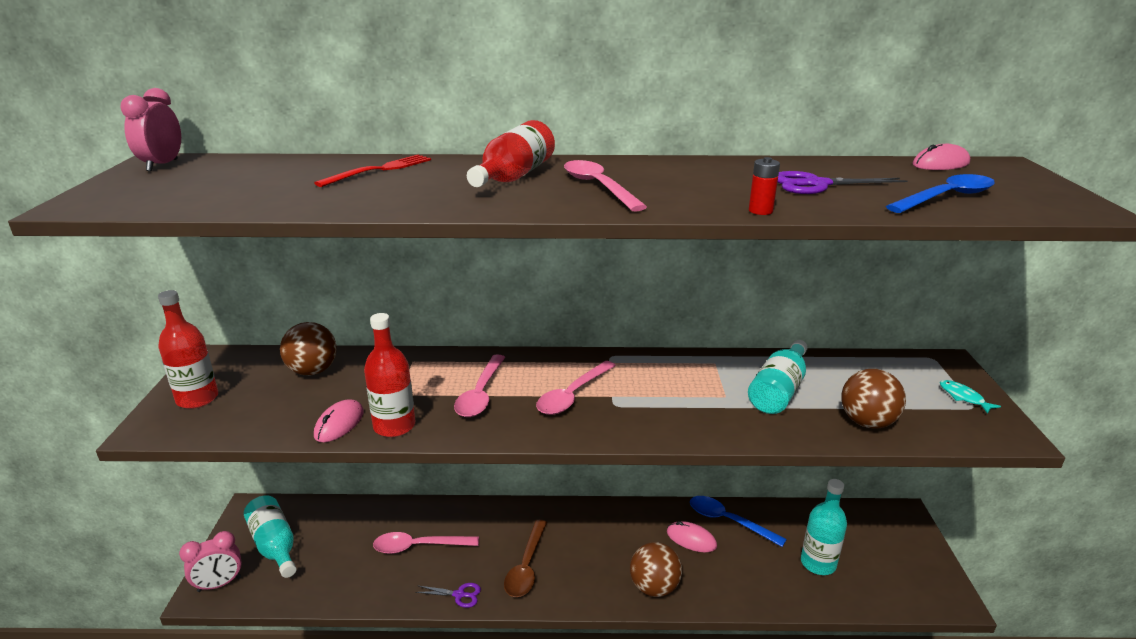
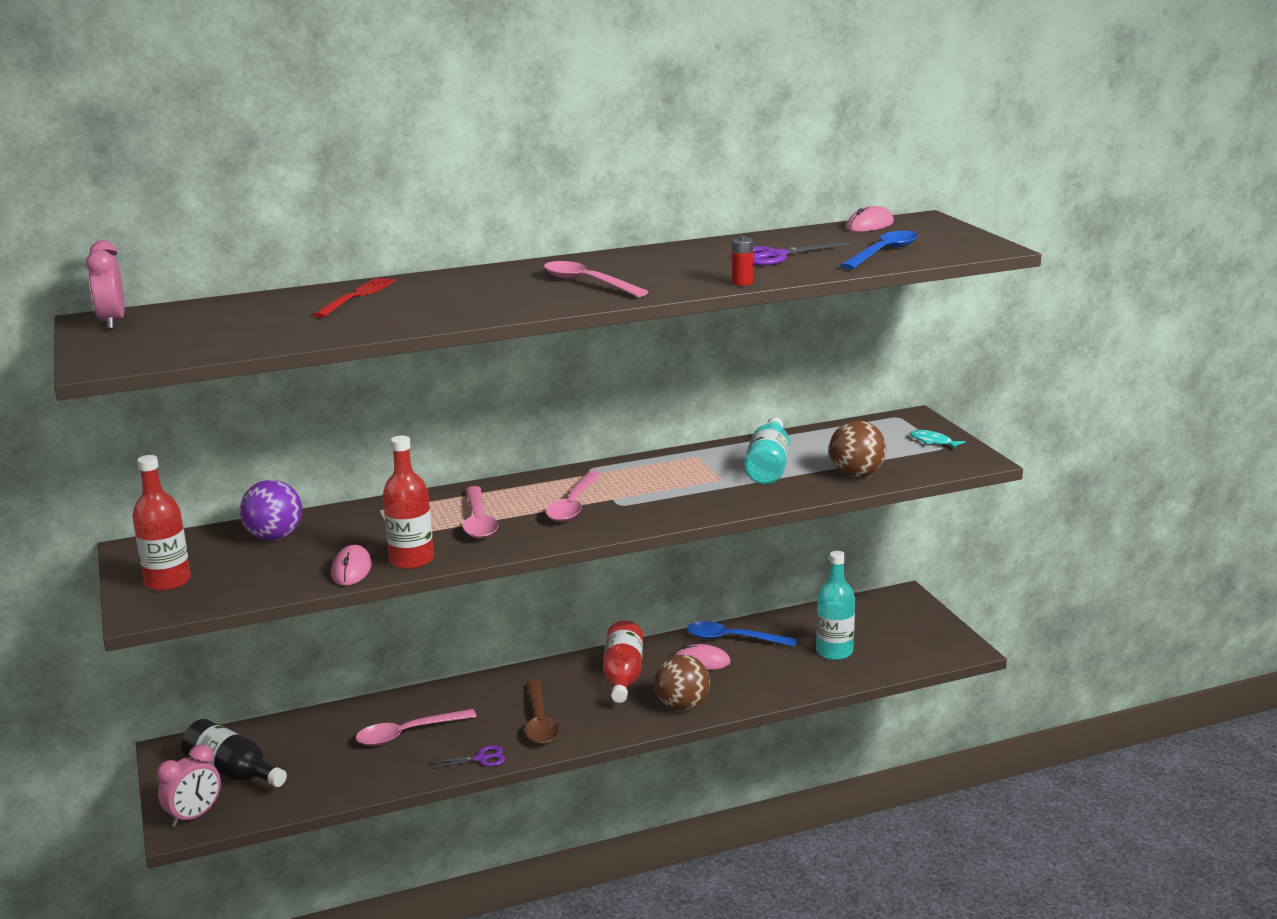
camera: 20 degrees left, 5 degrees down
turquoise bottle [244,495,297,578] -> black bottle [181,719,287,787]
brown ball [280,322,337,375] -> purple ball [240,480,302,541]
red bottle [467,120,555,187] -> red bottle moved to [603,621,643,703]

